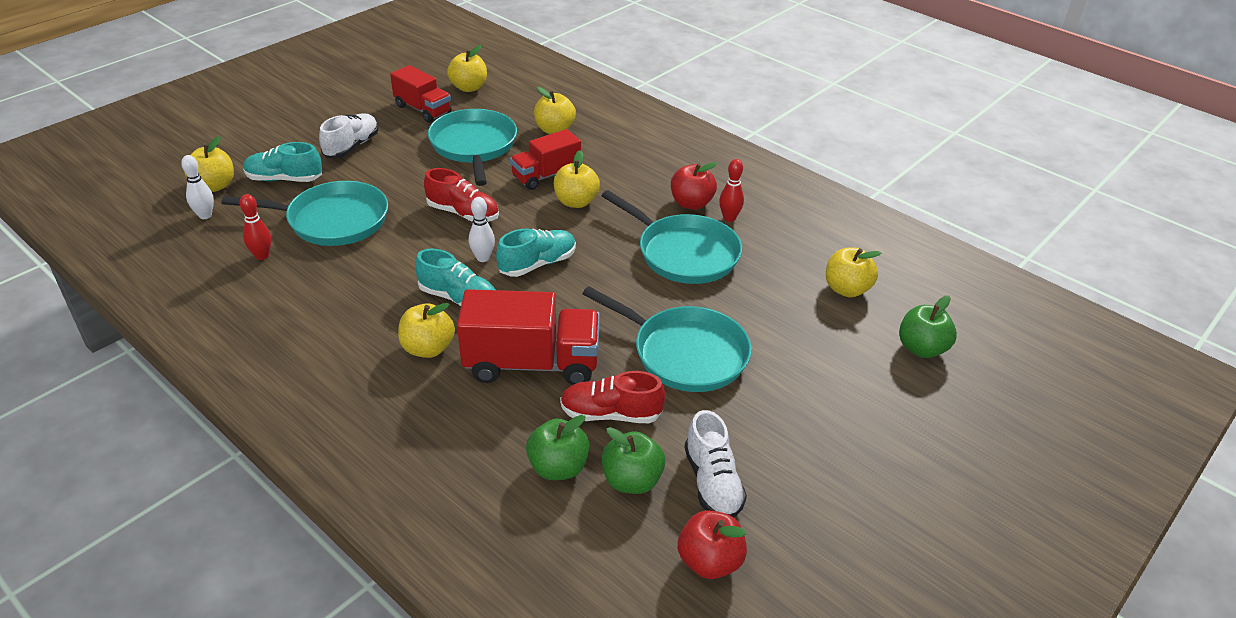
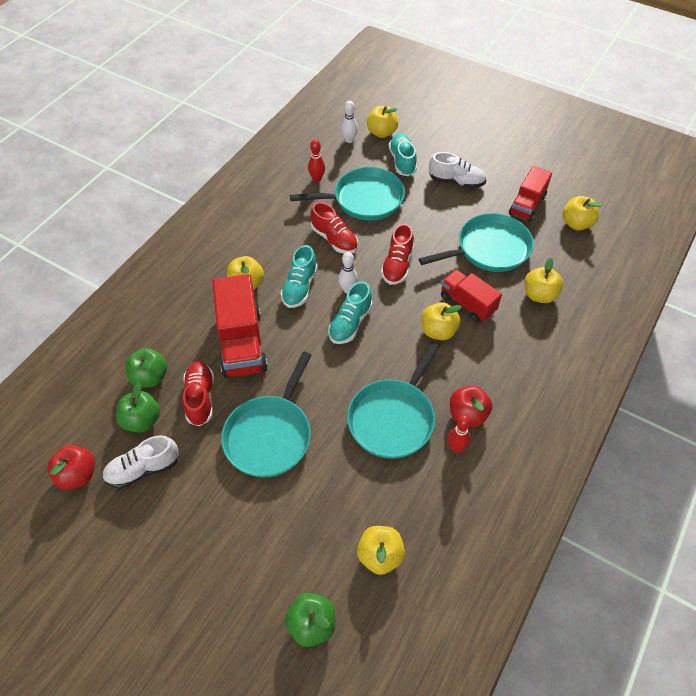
camera: 80 degrees right, 15 degrees up
turquoise pan [221,181,388,246] -> turquoise pan turned 90 degrees counterclockwise [290,167,405,221]
turquoise shoe [496,229,576,277] -> turquoise shoe turned 75 degrees clockwise [328,281,373,344]
none -> red shoe [311,202,358,254]

